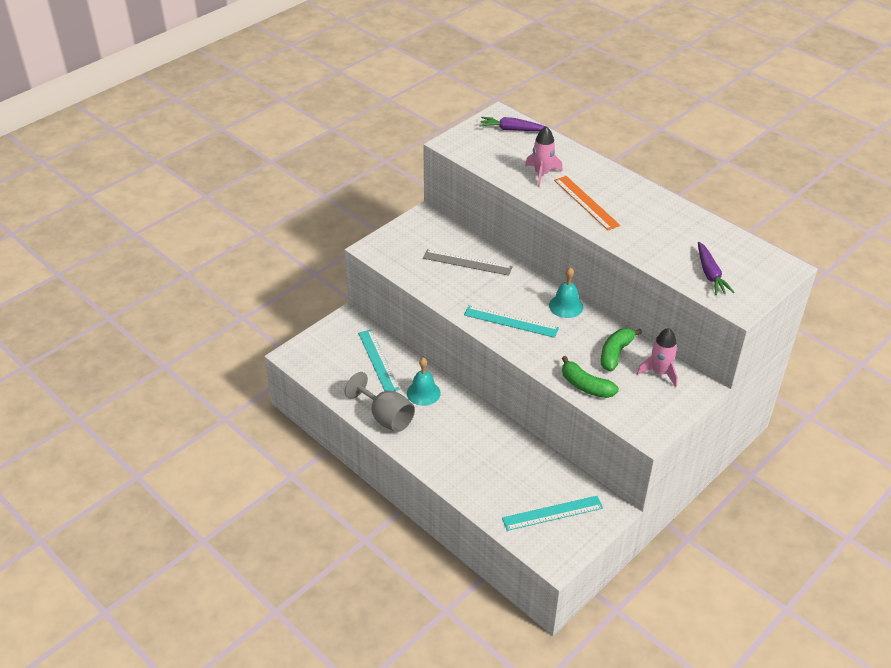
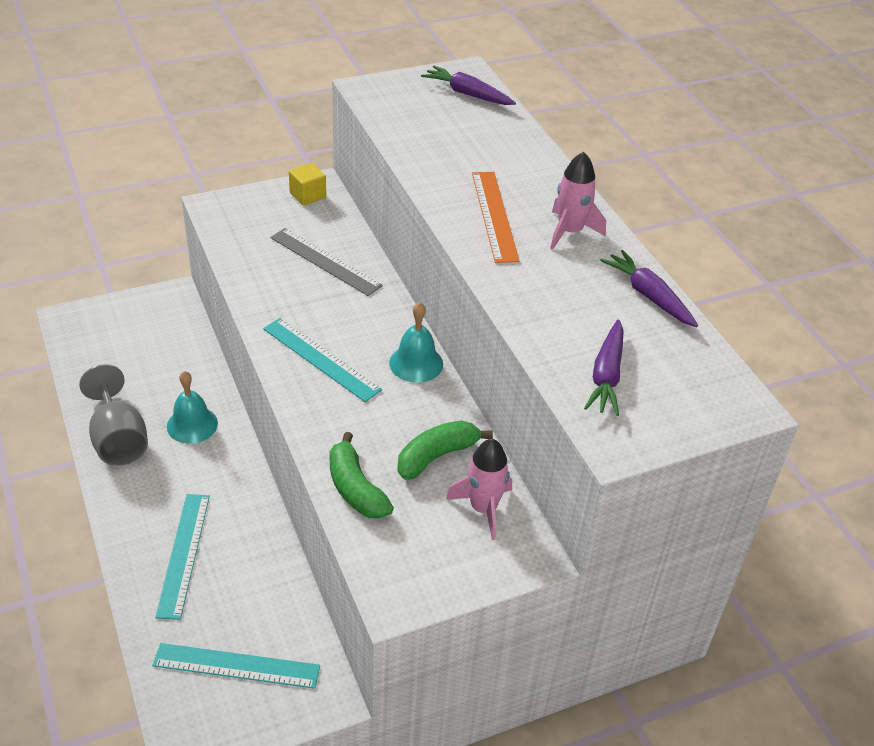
camera: 20 degrees right, 0 degrees up
turquoise ruler [358,329,399,391] -> turquoise ruler moved to [155,494,210,620]
pink rocket [525,126,563,187] -> pink rocket moved to [550,152,606,250]
none -> yellow cube [289,163,326,206]
none -> purple carrot [600,250,698,327]

